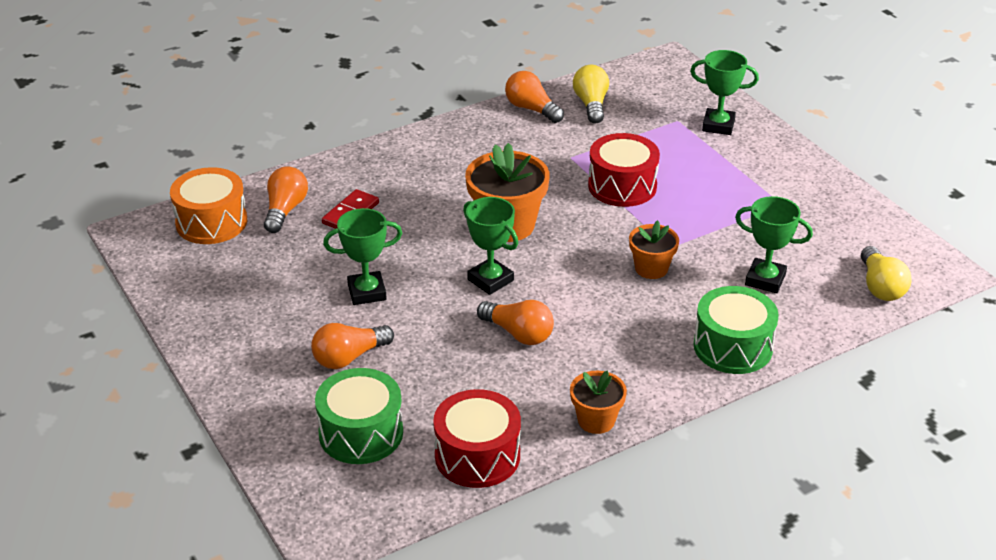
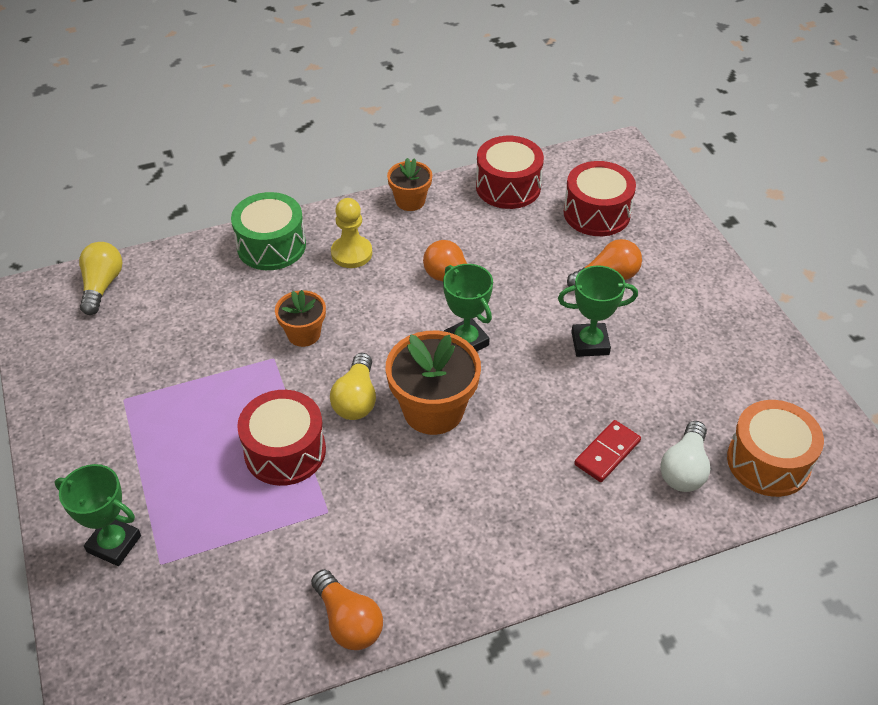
camera: 170 degrees left, 10 degrees up
orange light bulb [264,166,308,233] -> white light bulb [660,421,710,492]
green drum [315,368,403,464] -> red drum [564,161,636,236]
yellow light bulb [573,65,609,124] -> yellow light bulb moved to [330,353,376,420]
green trophy [735,196,813,293] -> none
none -> yellow pawn [331,198,372,268]

